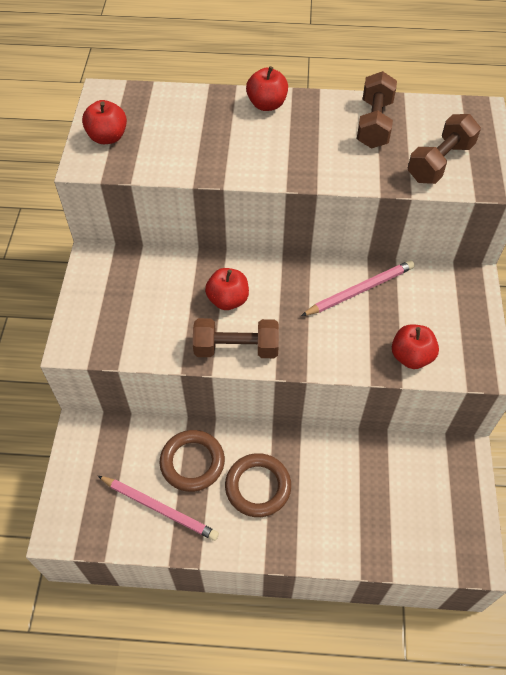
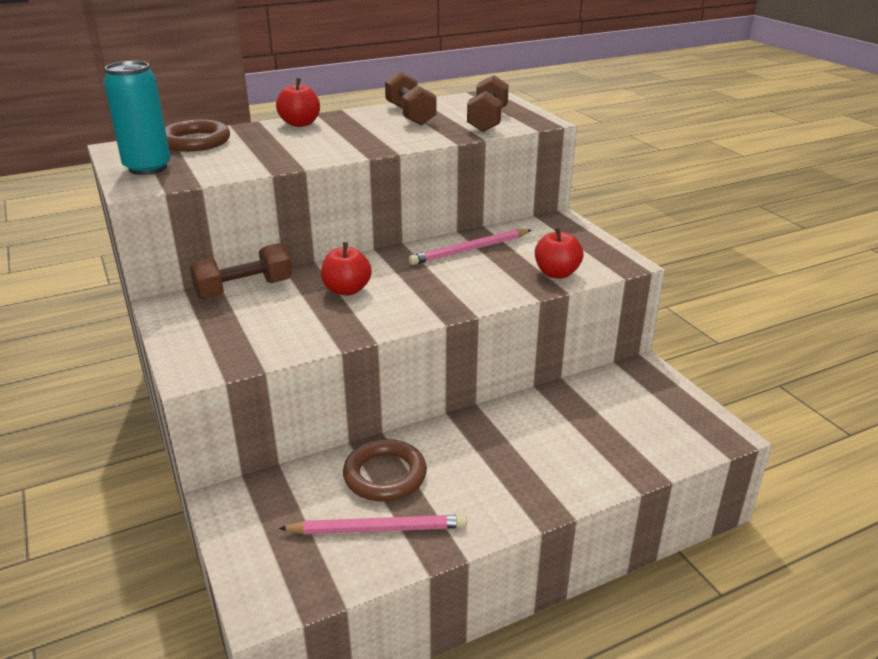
camera: 30 degrees left, 25 degrees down
red apple [82,100,127,144] -> turquoise can [104,61,171,175]
brown dumbbell [193,318,279,358] -> brown dumbbell moved to [190,243,292,300]
brown ring [225,453,291,517] -> brown ring moved to [165,119,230,152]
pink pencil [301,260,415,316] -> pink pencil turned 150 degrees counterclockwise [409,229,531,265]

